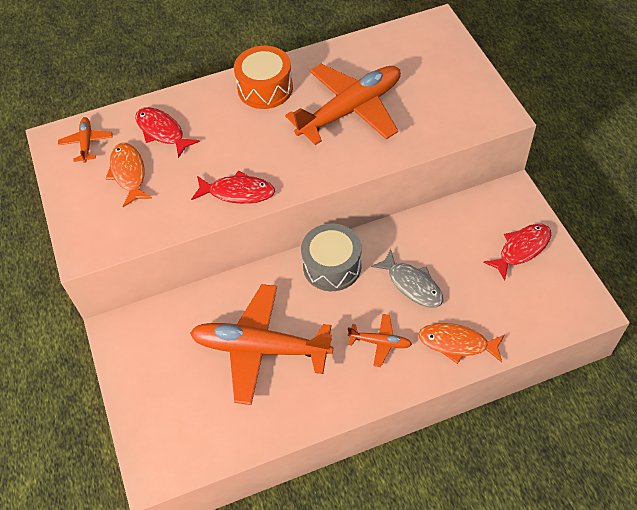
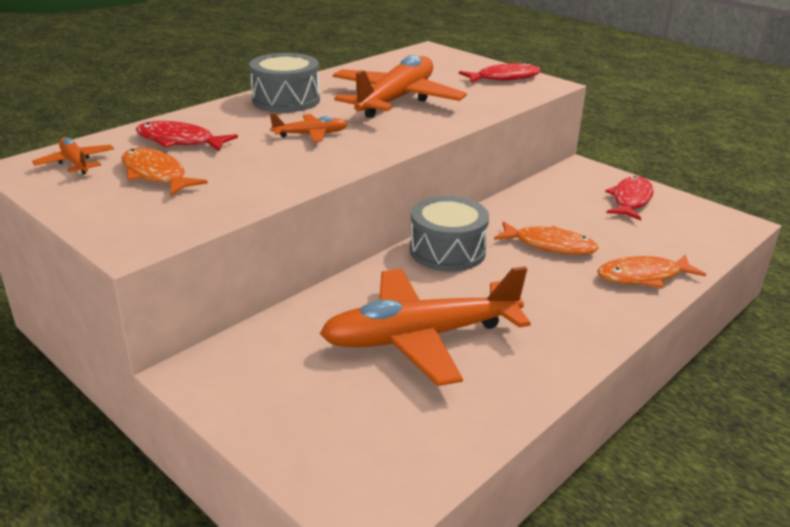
camera: 30 degrees left, 25 degrees down
red fish [191,171,275,204] -> red fish moved to [459,63,541,83]
orange drum [234,46,293,109] -> grey drum [249,53,320,112]
orange plane [348,314,412,367] -> orange plane moved to [270,114,348,142]
grey fish [371,249,443,307] -> orange fish [494,221,599,255]

